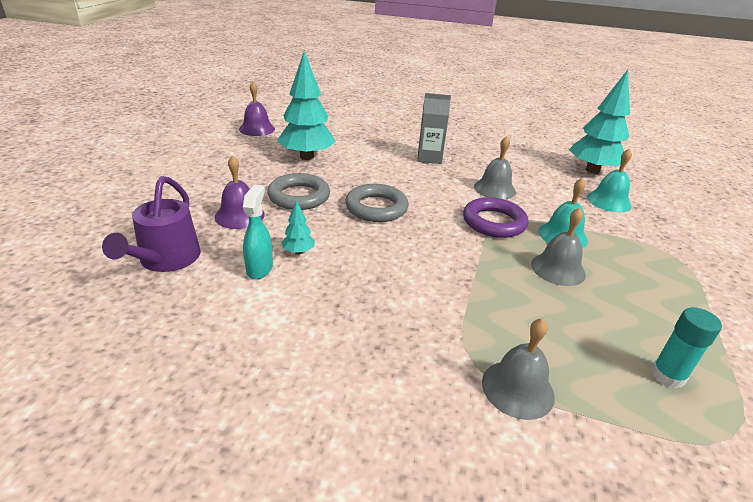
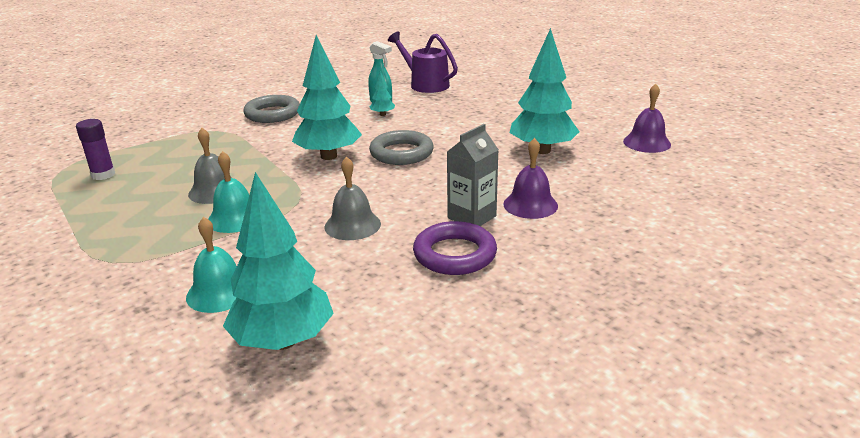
camera: 130 degrees right, 5 degrees down
purple bell [215,155,265,229] -> purple bell moved to [503,138,558,219]
grey ring [267,173,330,210] -> grey ring moved to [243,95,300,123]
purple ring [463,197,528,238] -> purple ring moved to [413,221,497,275]
grey bell [482,318,555,420] -> none
turquoise glue stick [651,307,722,389] -> purple glue stick [76,119,115,180]
none -> turquoise tree [292,35,362,160]

